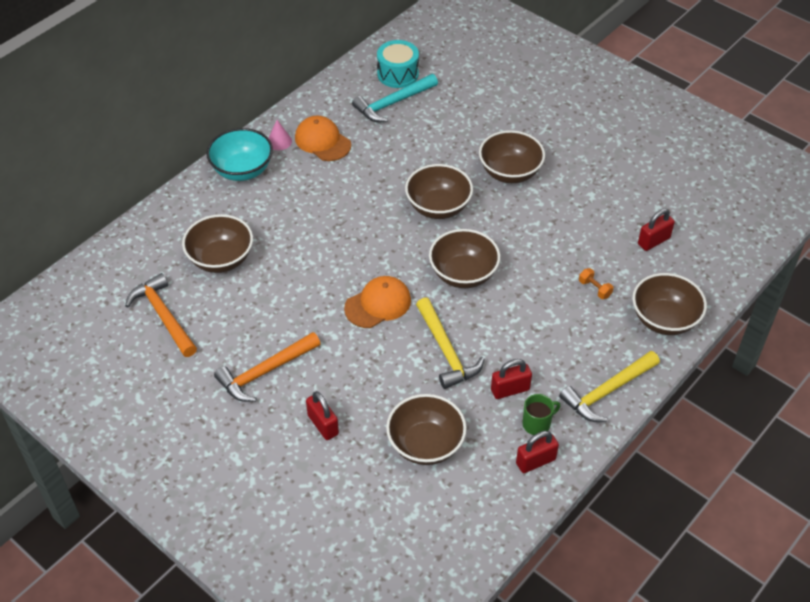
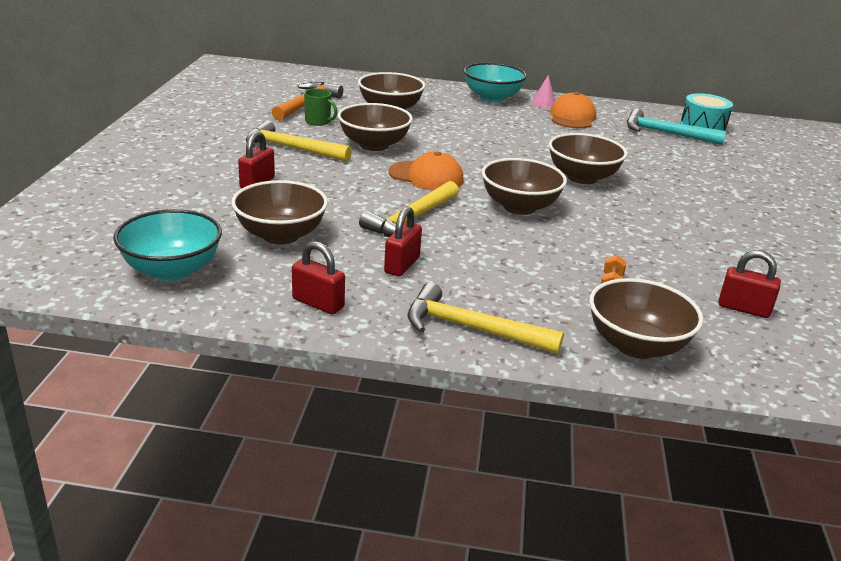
camera: 55 degrees right, 20 degrees down
orange hammer [214,332,321,402] -> yellow hammer [246,120,352,162]
brown bowl [479,130,545,183] -> brown bowl moved to [338,103,413,151]
red padlock [491,359,532,399] -> red padlock turned 75 degrees clockwise [384,206,422,276]
green mug [523,394,560,435] -> green mug moved to [304,88,337,126]
none -> turquoise bowl [113,209,222,281]

